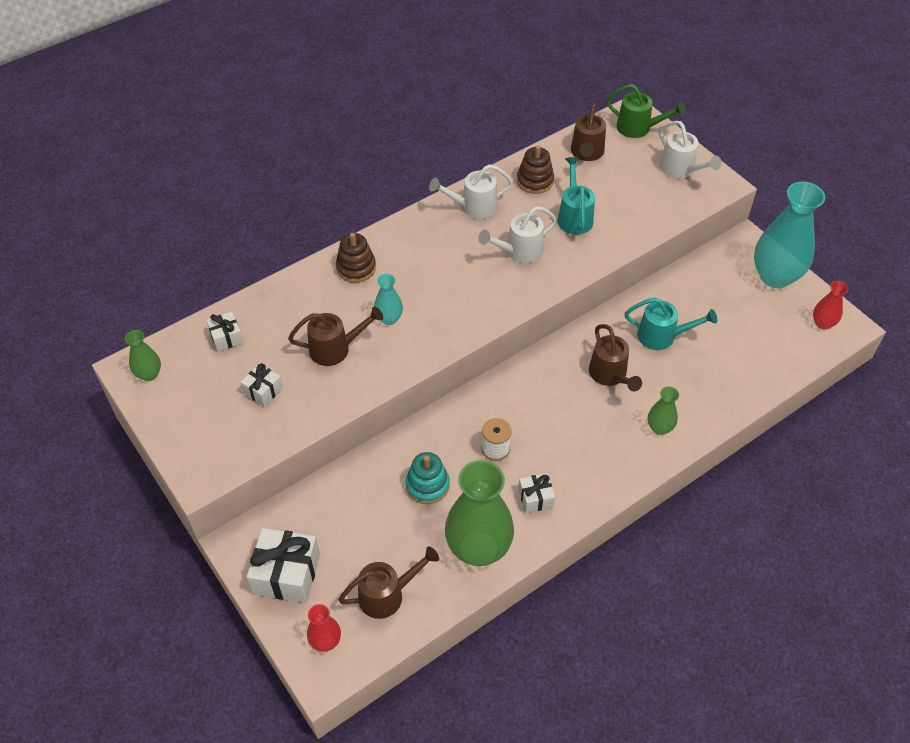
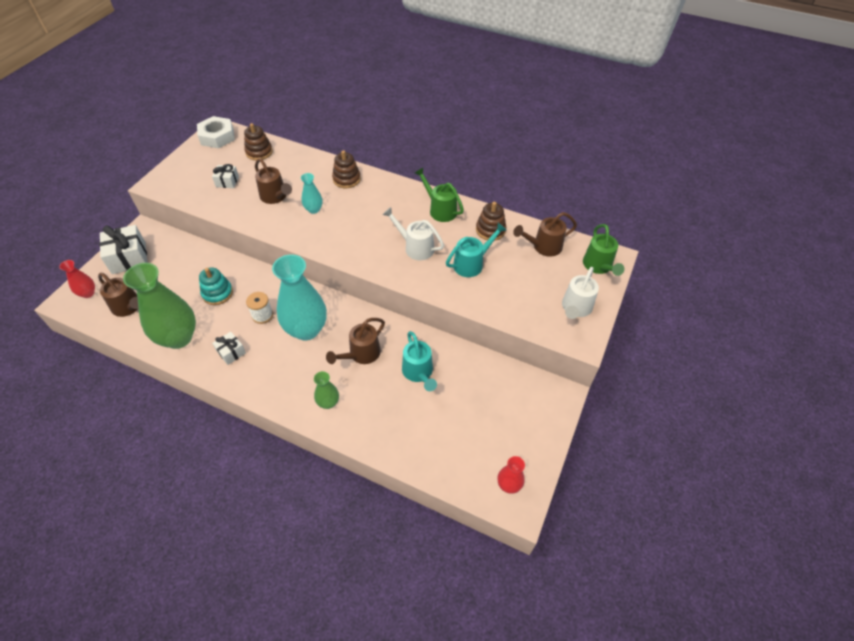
camera: 60 degrees right, 0 degrees up
green vase [125,330,161,381] -> white nut [197,116,235,148]
white gift [206,311,243,352] -> brown stacking toy [244,123,273,161]
white watering can [429,164,513,219] -> green watering can [415,168,464,222]
turquoise vase [754,182,825,288] -> turquoise vase moved to [272,254,327,340]

